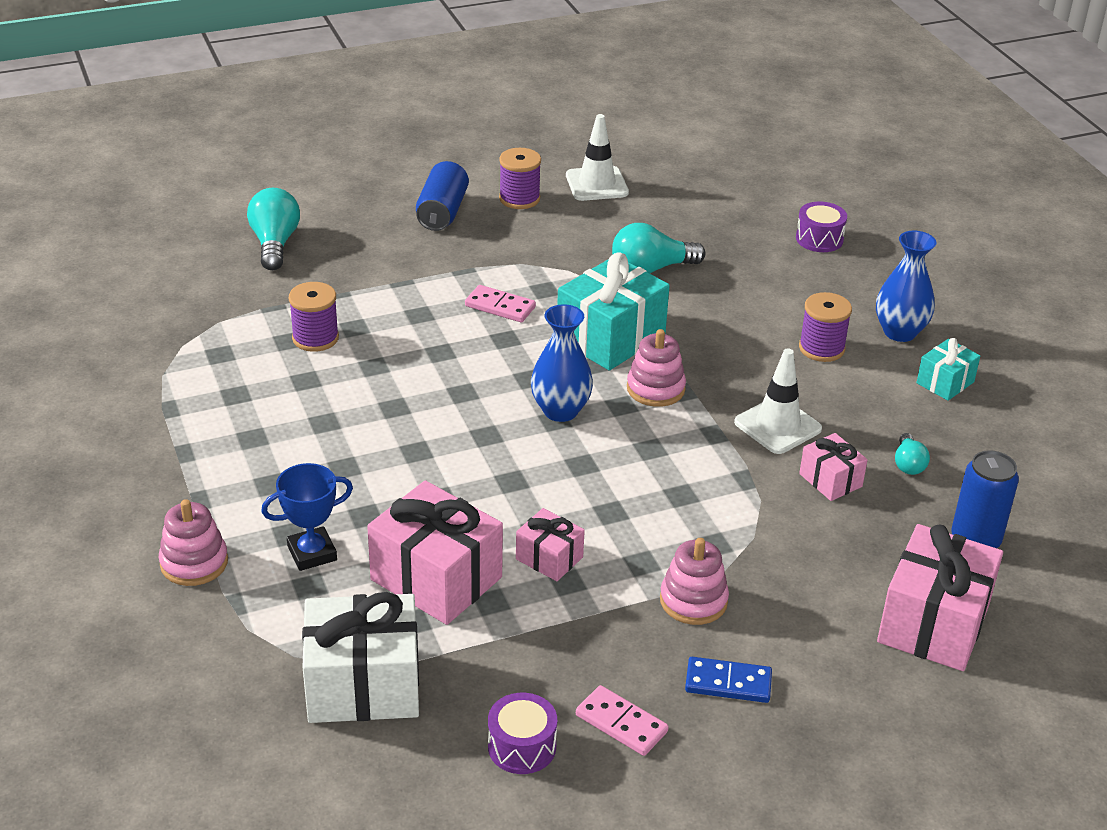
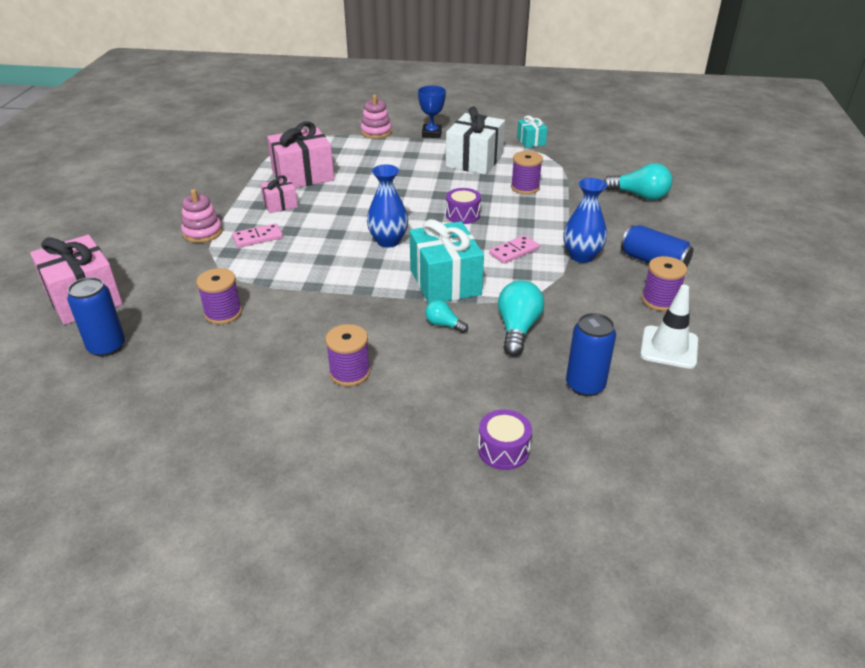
camera: 120 degrees right, 0 degrees up
blue trophy [261,463,353,571] -> blue trophy moved to [418,86,446,138]
white gift [302,592,419,723] -> white gift moved to [446,106,505,175]
purple drum [488,693,557,774] -> purple drum moved to [446,188,481,224]
pink domino [576,685,669,756] -> pink domino moved to [232,223,283,248]
pink stacking toy [627,329,686,407] -> none
blue domino [685,657,772,703] -> none
white traffic cone [734,348,822,454] -> none
pink gift [799,433,868,501] -> purple spool [196,268,242,324]
blue vase [876,231,936,342] -> blue vase moved to [563,178,607,263]
turquoise light bulb [895,433,930,475] -> turquoise light bulb moved to [425,300,468,333]
turquoise gift [916,338,980,401] -> turquoise gift moved to [517,115,547,148]
none -> blue can [566,313,616,396]

